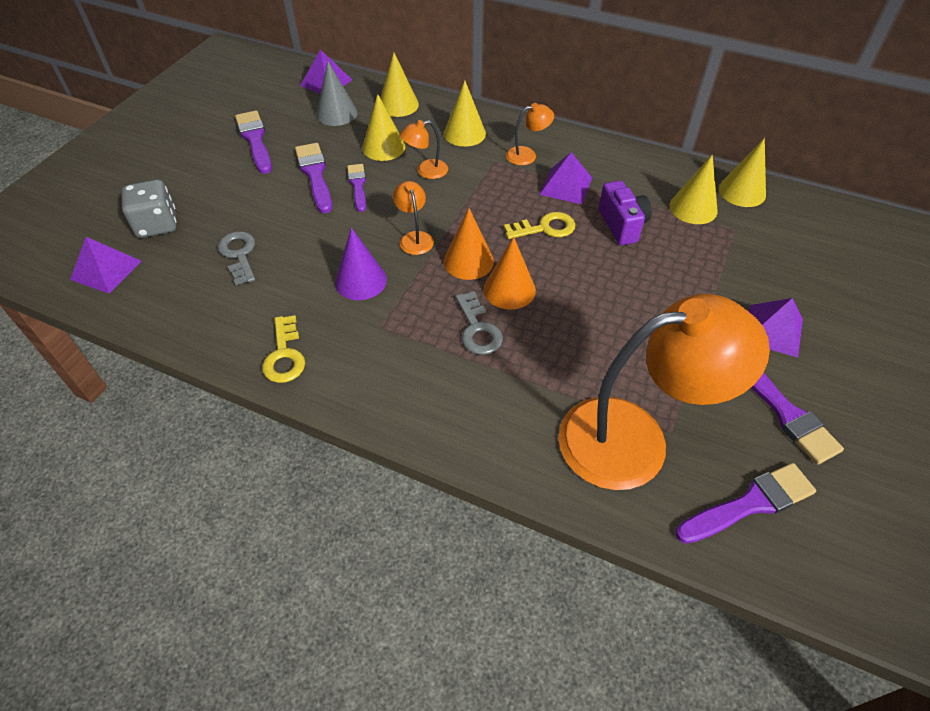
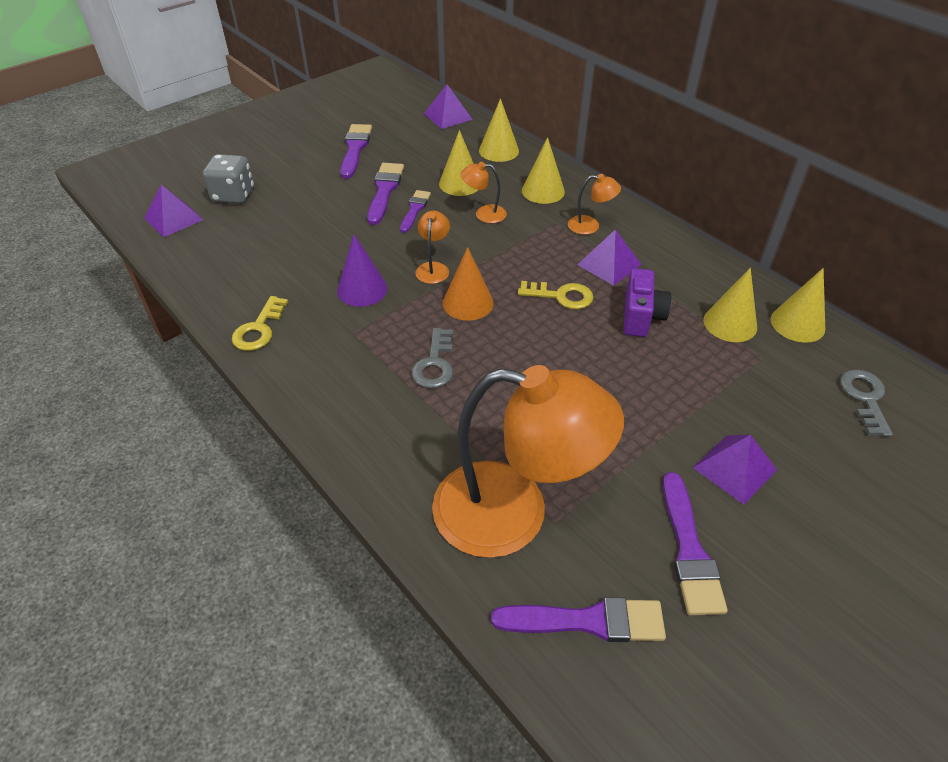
camera: 25 degrees right, 5 degrees down
grey key [218,231,255,285] -> grey key moved to [840,369,893,437]
grey cone [316,61,357,126] -> none
orange cone [483,237,536,310] -> none

